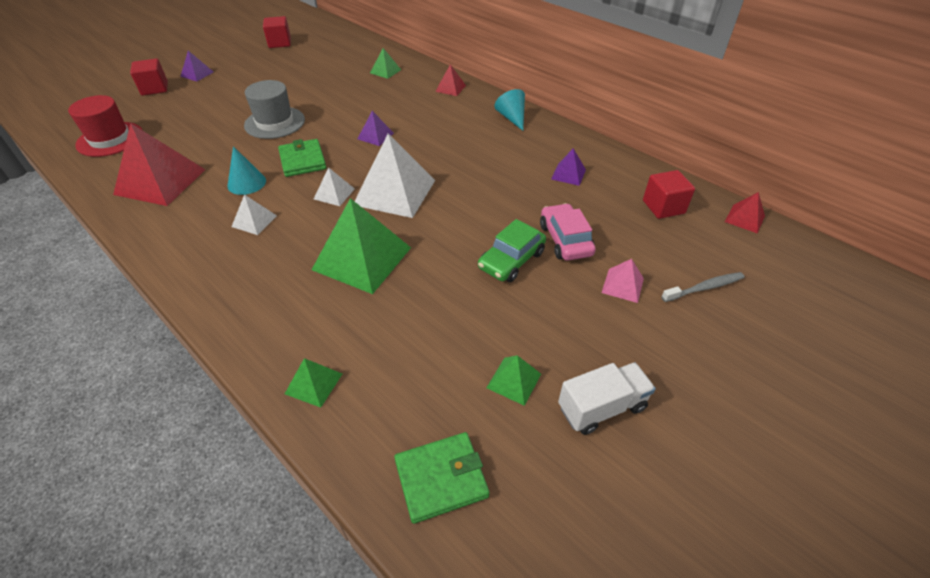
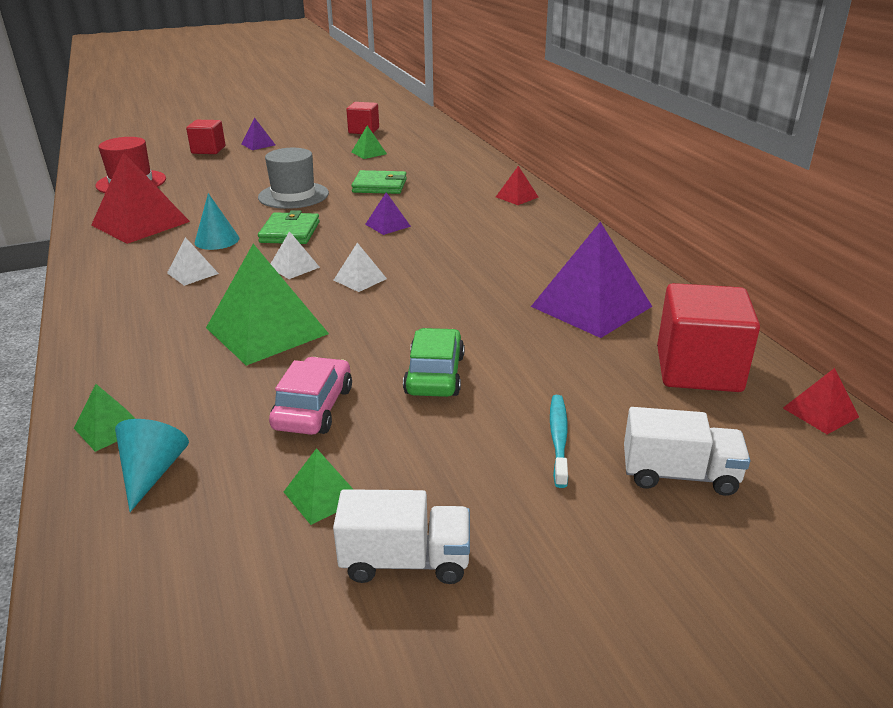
camera: 25 degrees right, 15 degrees down
white pyramid [355,134,435,218] -> white pyramid [334,243,387,292], size x0.48
green pyramid [370,48,401,79] -> green pyramid moved to [352,125,387,159]
green wallet [394,432,489,524] -> green wallet moved to [351,170,407,194]
green car [478,219,546,282] -> green car turned 120 degrees clockwise [403,328,465,397]
turquoise cone [494,89,525,131] -> turquoise cone moved to [115,419,189,512]
pink car [540,203,596,261] -> pink car moved to [269,357,352,435]
purple pyramid [551,148,586,186] -> purple pyramid [531,222,652,338], size x2.10
pink pyramid [602,259,644,303] -> turquoise toothbrush [550,395,568,488]
red cube [643,170,695,219] -> red cube [657,283,760,392], size x1.58
grey toothbrush [661,272,745,302] -> white truck [624,407,750,496]

